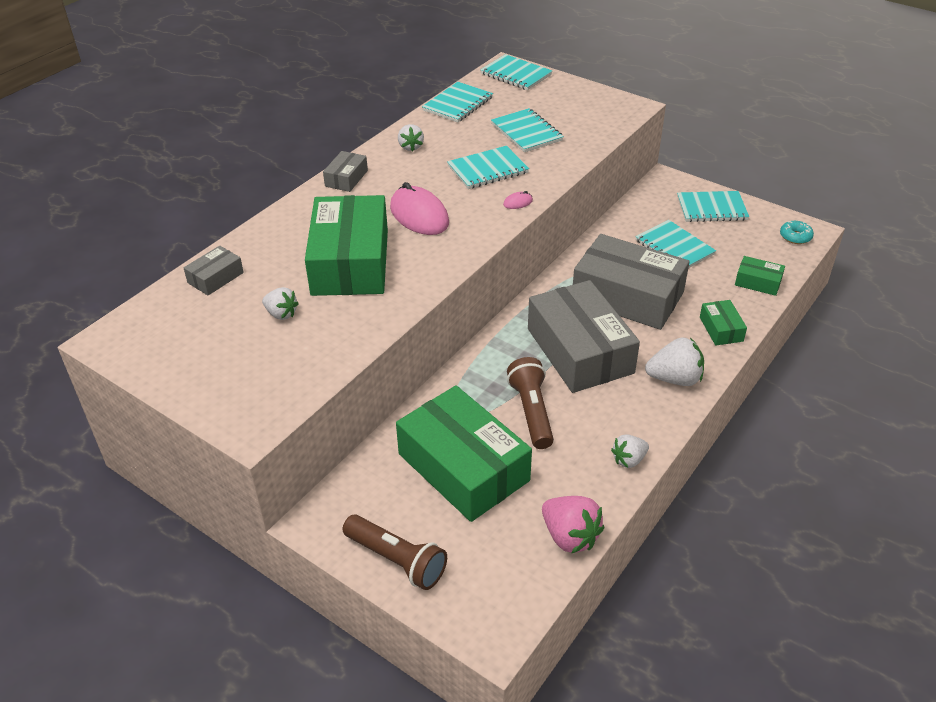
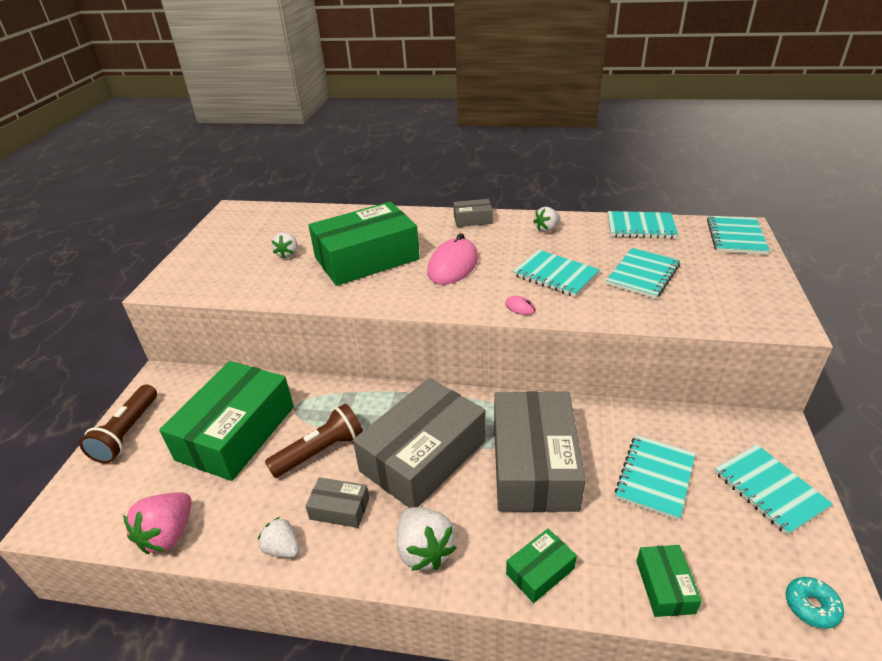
camera: 65 degrees right, 5 degrees down
grey box [184,246,244,295] -> grey box moved to [305,477,369,528]

